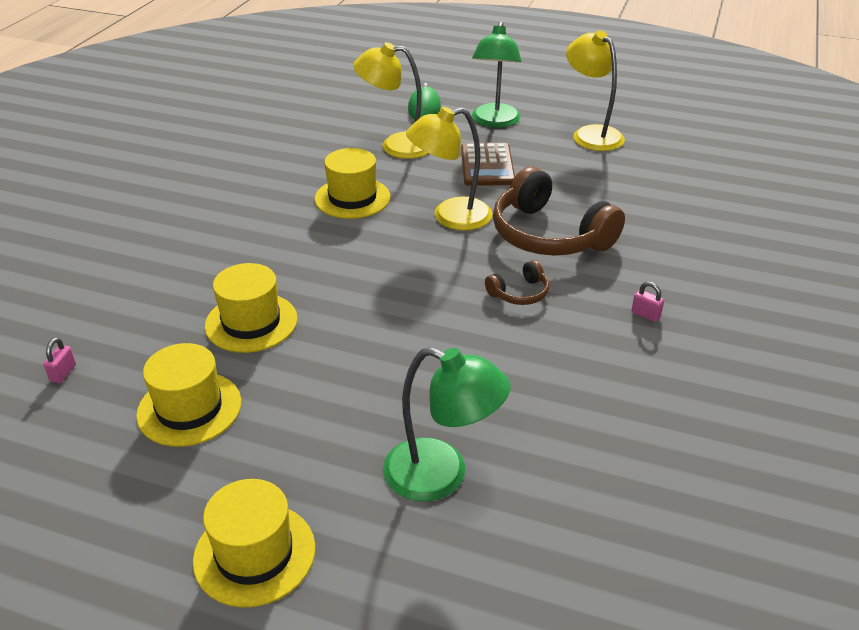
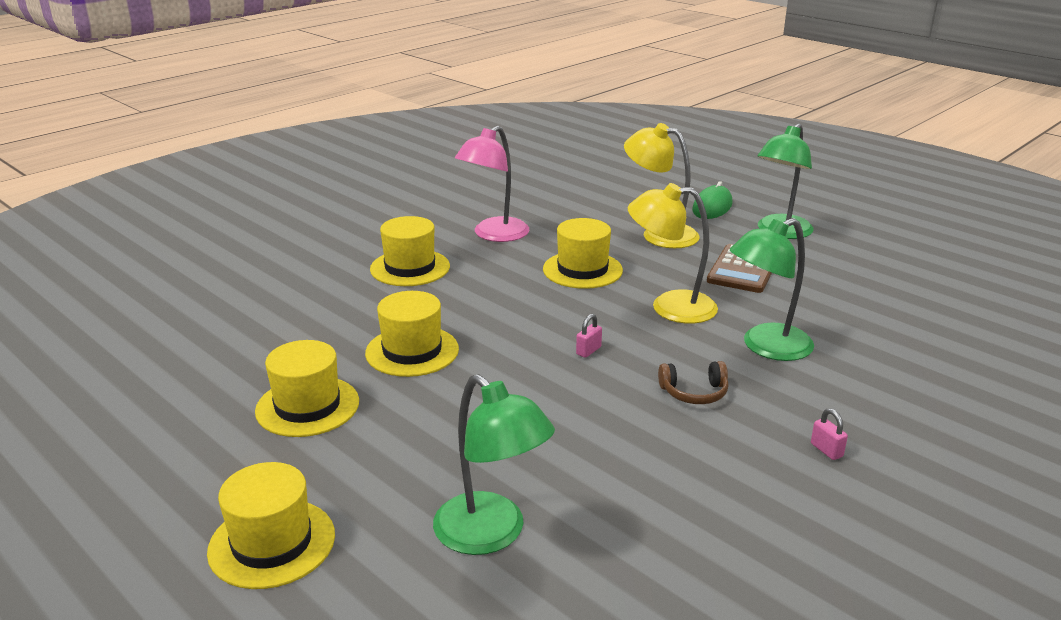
camera: 25 degrees right, 10 degrees down
pink padlock [43,337,76,383] -> pink padlock moved to [576,314,602,358]
brown headphones [493,167,625,256] -> green lamp [730,218,814,361]
yellow lamp [566,30,625,151] -> none
none -> yellow hat [370,216,450,286]
none -> pink lamp [455,126,529,242]

